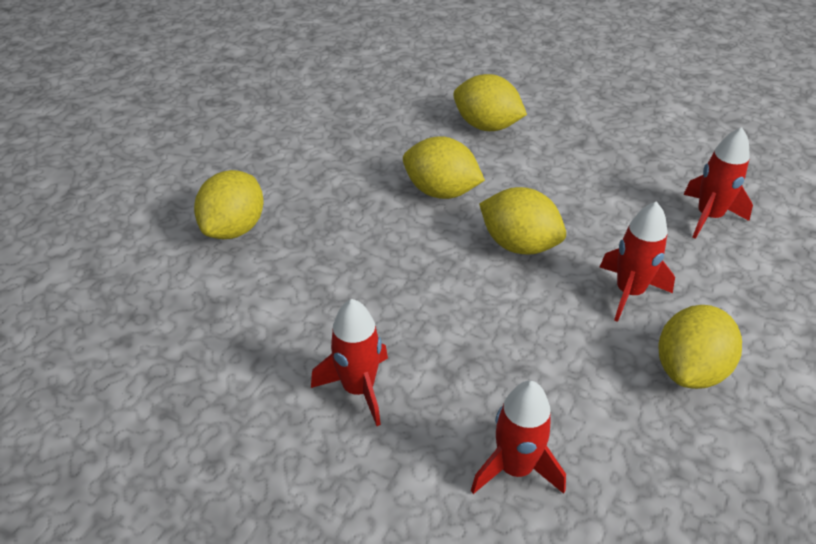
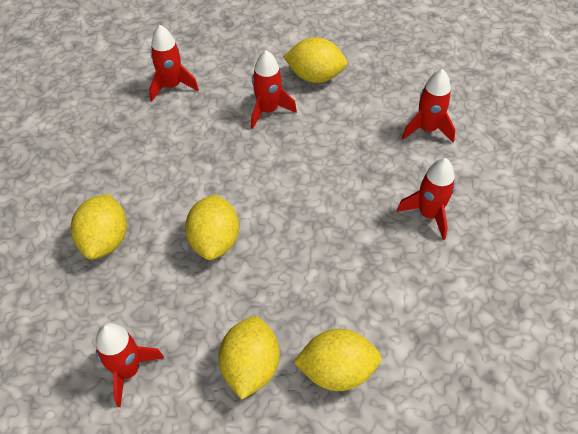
camera: 115 degrees left, 10 degrees up
yellow lemon [479,187,566,255] -> yellow lemon moved to [219,316,280,400]
none -> red rocket [96,323,164,407]

